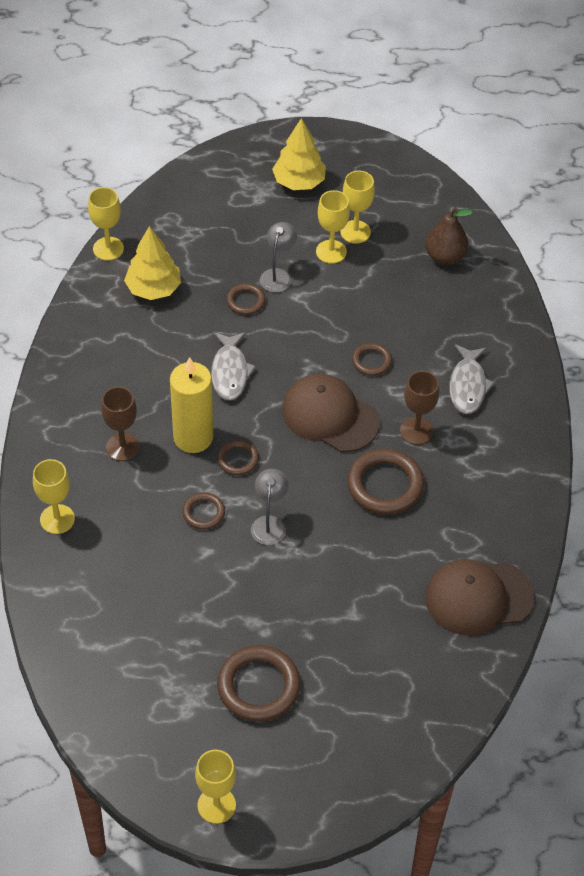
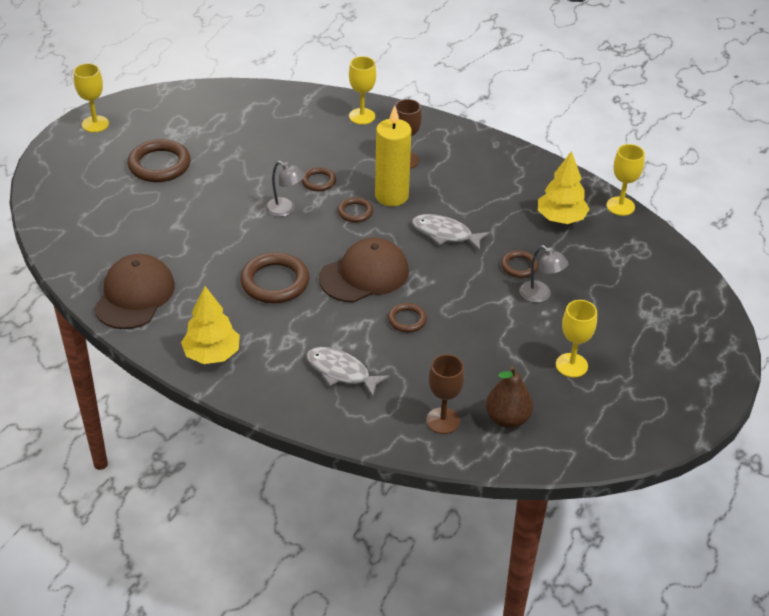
camera: 115 degrees right, 10 degrees down
yellow tree [272,118,326,190] -> yellow tree moved to [181,286,240,364]
yellow goblet [316,190,350,264] -> none
brown goblet [400,371,439,445] -> brown goblet moved to [426,354,464,434]

